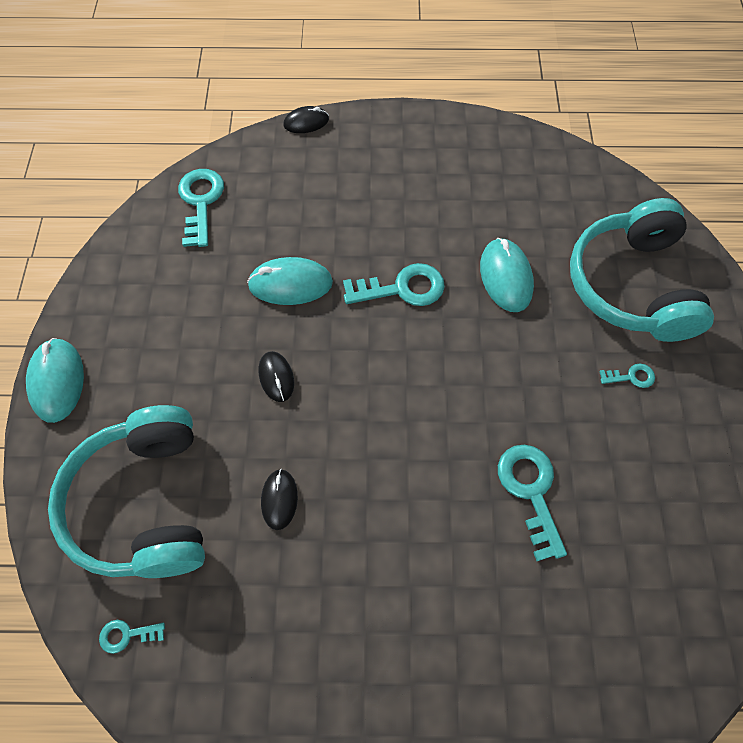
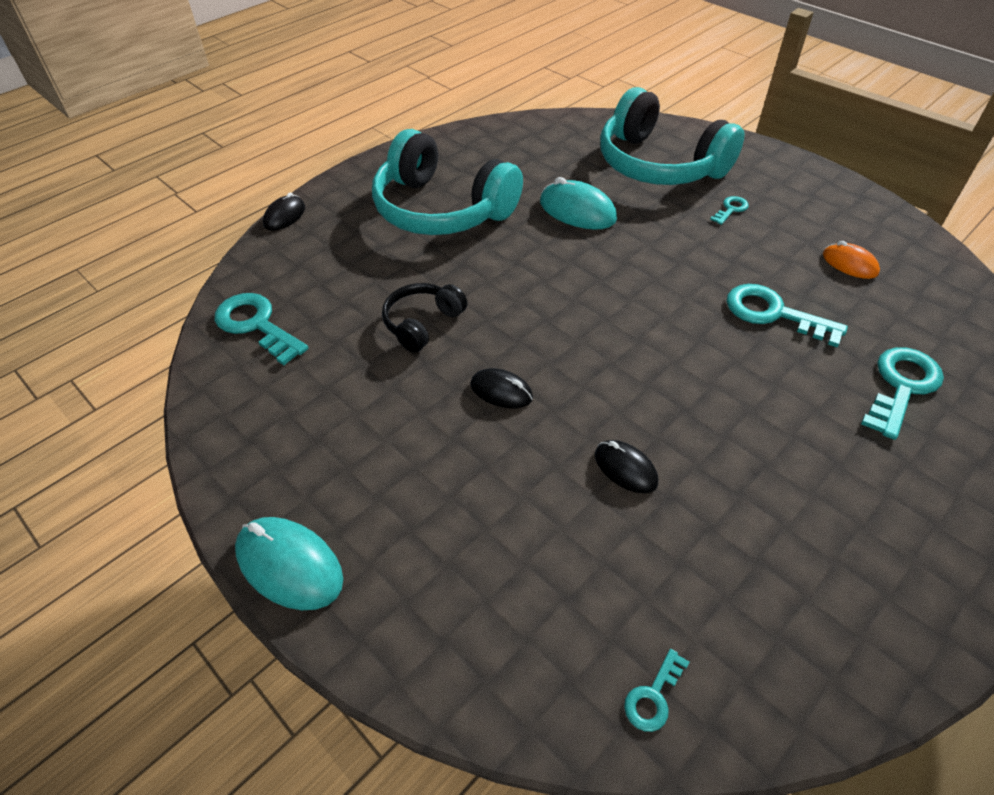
camera: 45 degrees left, 15 degrees down
turquoise headphones [48,405,205,578] -> turquoise headphones moved to [372,129,523,235]
turquoise mouse [247,257,333,305] -> black headphones [382,283,467,353]
turquoise key [343,263,445,306] -> turquoise key moved to [861,347,944,440]
none -> orange mouse [823,241,880,279]

